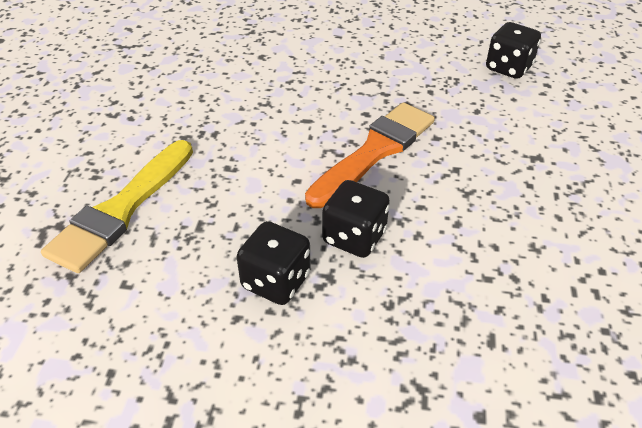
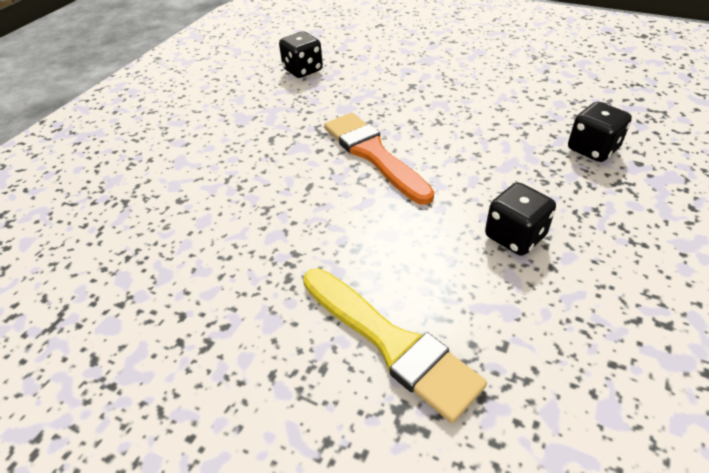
camera: 70 degrees left, 0 degrees up
black dice [322,180,390,258] -> black dice moved to [568,102,632,162]

